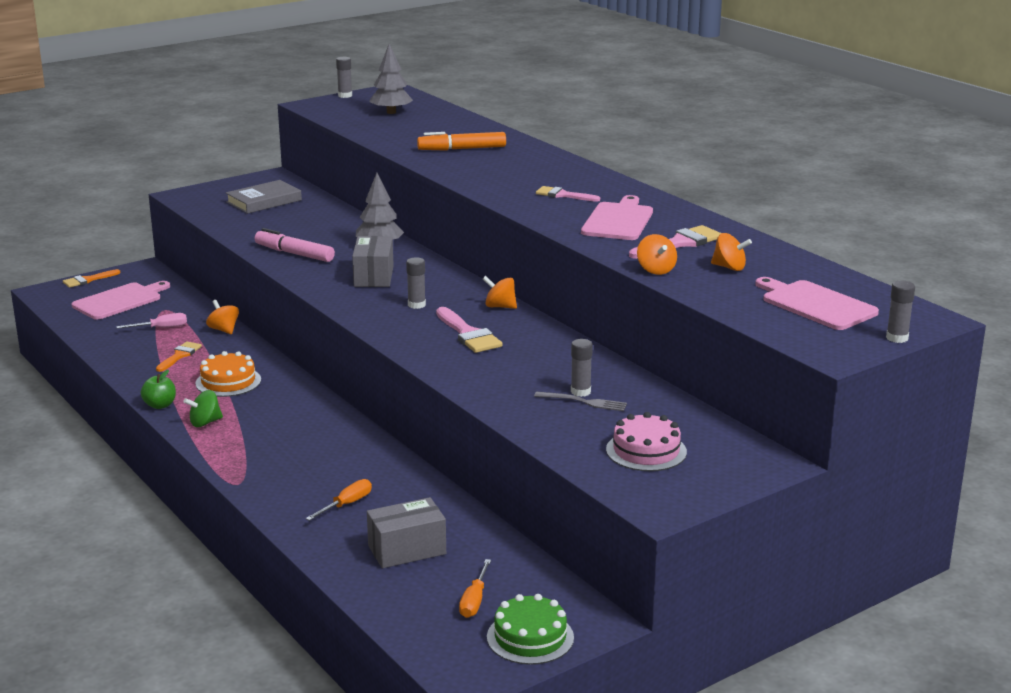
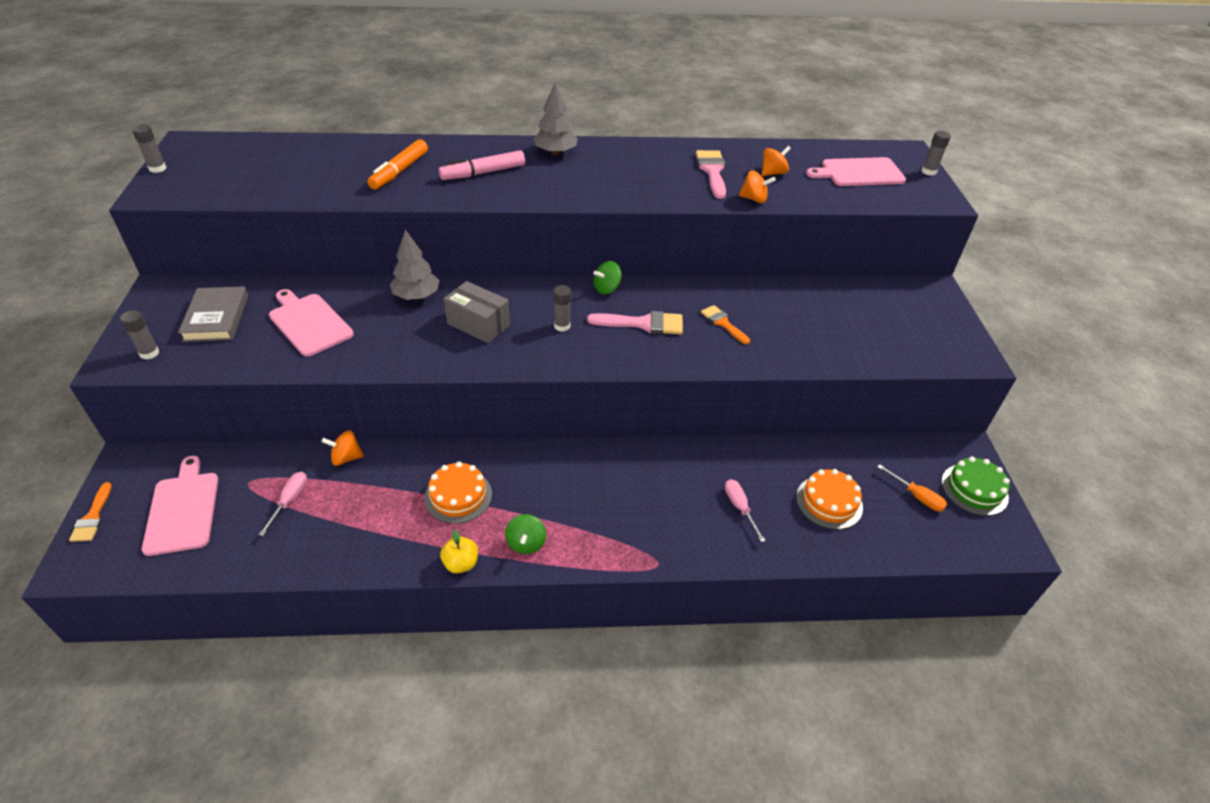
camera: 60 degrees left, 20 degrees up
green apple [141,370,176,409] -> yellow apple [440,530,478,573]
orange brush [156,341,202,372] -> orange brush moved to [701,305,750,344]
pink marker [255,228,335,262] -> pink marker moved to [439,150,525,180]
orange screwdriver [305,479,372,521] -> pink screwdriver [725,479,766,542]
grey box [367,497,446,568] -> orange cake [796,469,863,530]
grey tree [369,44,413,114] -> grey tree moved to [533,82,578,155]
orange spinning top [483,276,517,309] -> green spinning top [593,261,621,294]
grey fork [534,392,627,411] -> none
pink brush [536,186,600,202] -> none
grey glue stick [571,339,593,397] -> grey glue stick moved to [120,310,159,359]
pink cutting board [581,195,653,240] -> pink cutting board moved to [269,289,354,356]
pink cake [606,412,687,471] -> none

